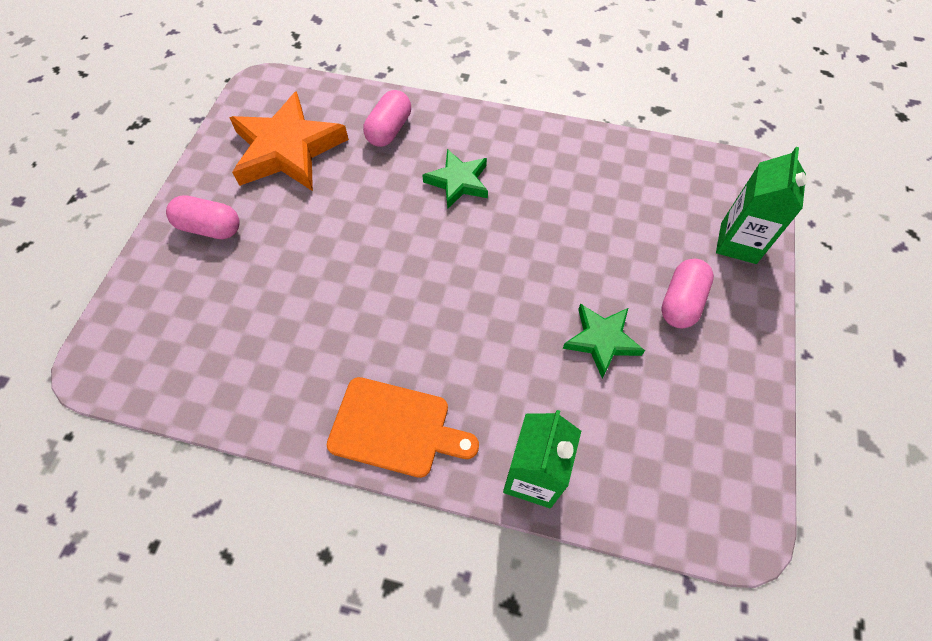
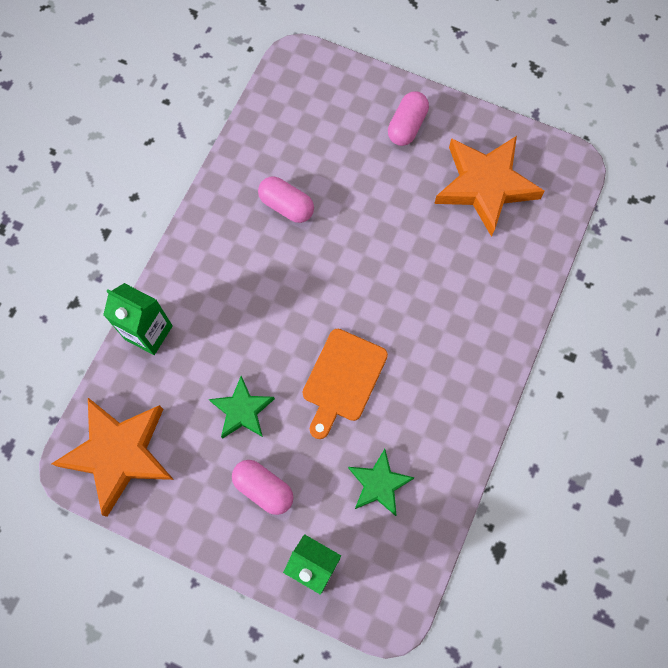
camera: 100 degrees right, 10 degrees up
orange cutting board [327,377,479,478] -> orange cutting board moved to [302,329,388,439]
pink capsule [363,90,411,147] -> pink capsule moved to [258,176,314,223]
green star [422,149,488,209] -> green star moved to [348,449,414,516]
none -> orange star [51,398,174,517]

